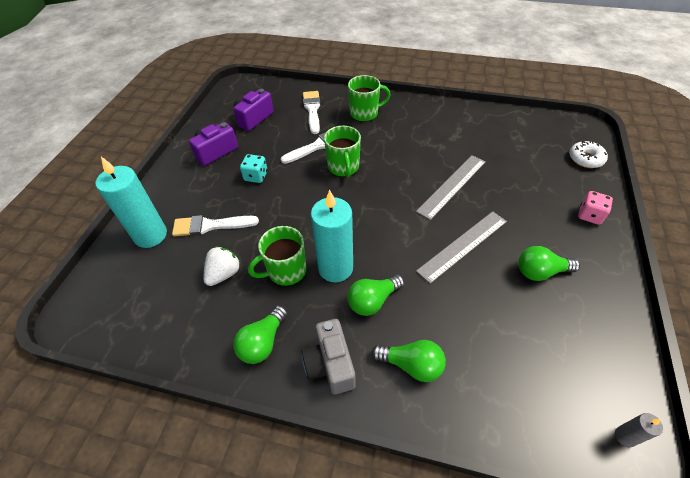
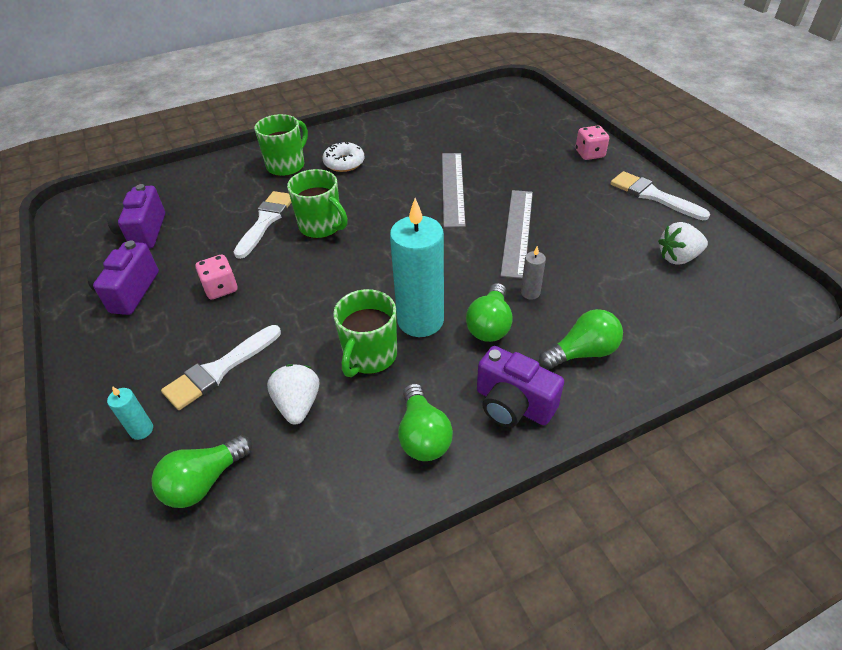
camera: 40 degrees left, 5 degrees down
turquoise candle [96,157,167,248] -> turquoise candle [107,386,153,440], size x0.43
turquoise dice [240,154,268,183] -> pink dice [195,255,237,300]
grey camera [302,319,356,395] -> purple camera [477,346,564,427]
white brush [303,91,321,134] -> white brush moved to [610,171,710,220]
green light bulb [518,246,580,281] -> green light bulb moved to [151,435,252,508]
white donut [569,141,608,168] -> white donut moved to [322,142,364,172]
grey candle [615,413,663,447] -> grey candle moved to [521,246,546,300]
none -> white strawberry [658,222,708,265]

